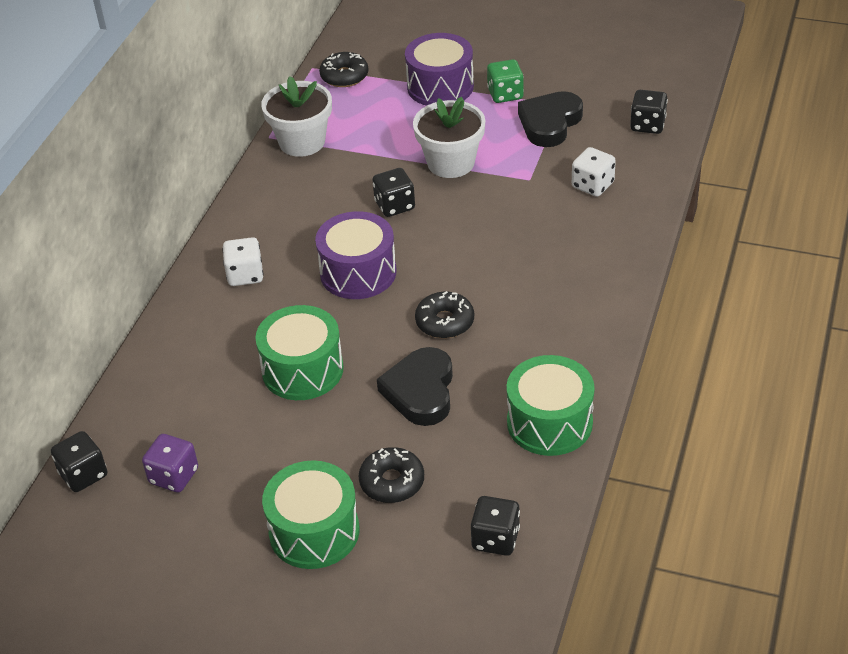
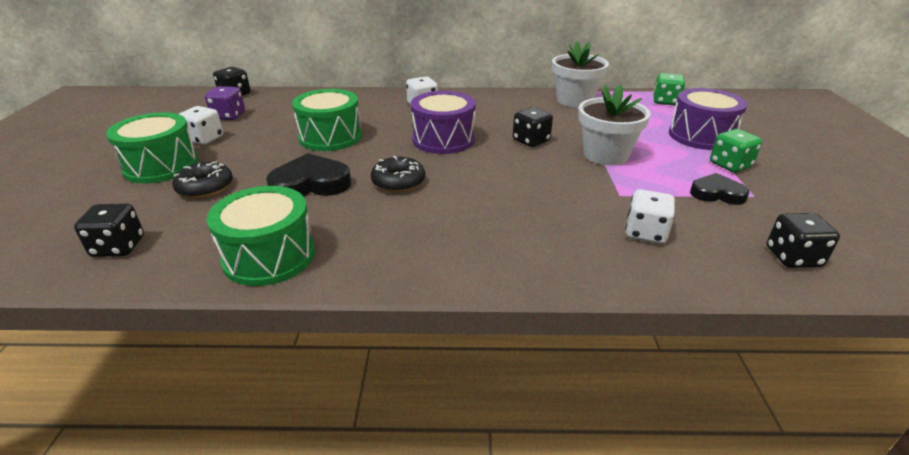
camera: 70 degrees right, 10 degrees down
black donut [319,52,369,87] -> green dice [653,73,685,106]
black heart [518,91,583,147] -> black heart [690,173,749,205], size x0.64
none -> white dice [179,106,223,145]

